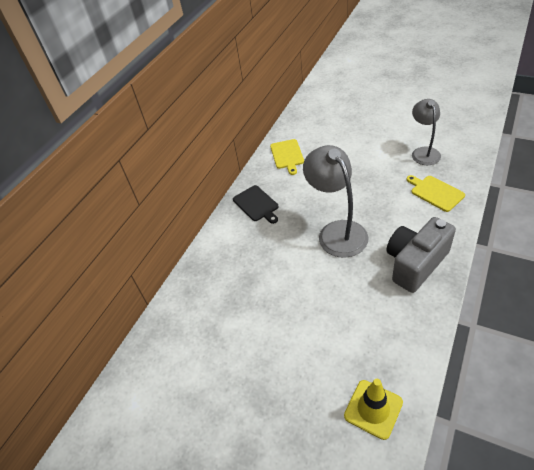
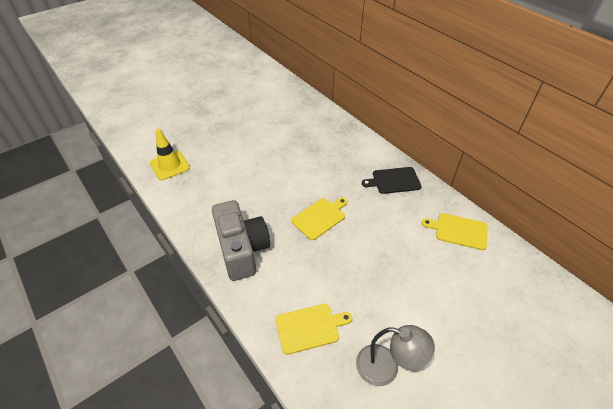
camera: 110 degrees right, 0 degrees up
grey lamp [303,145,368,258] -> yellow cutting board [291,197,347,240]

